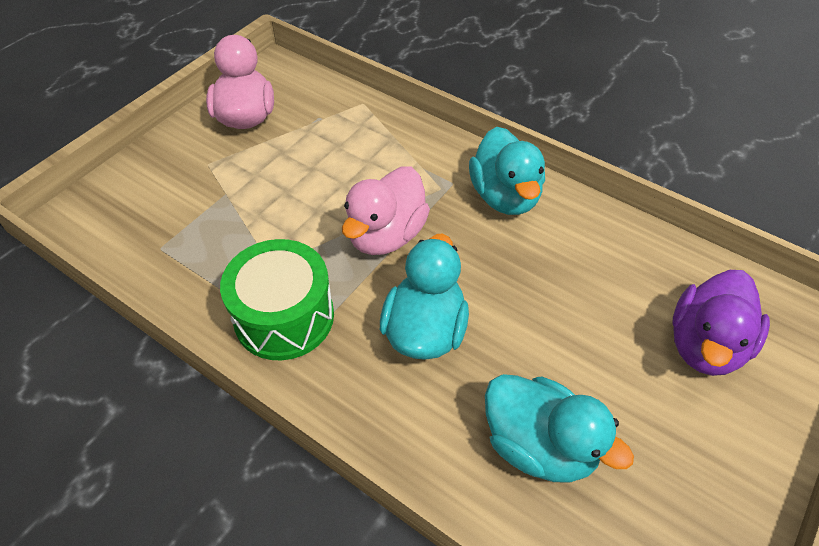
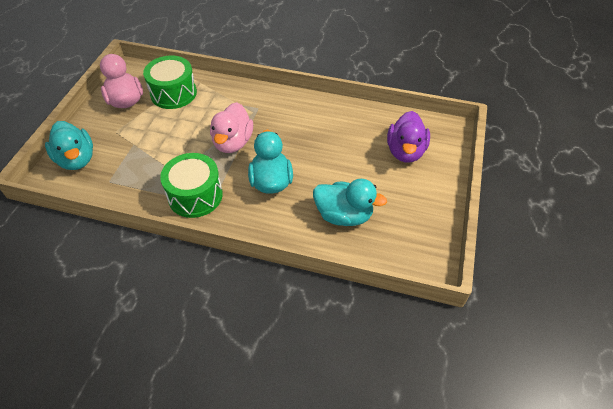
camera: 20 degrees left, 0 degrees up
turquoise duck [469,127,545,215] -> turquoise duck moved to [45,121,93,170]
none -> green drum [143,56,197,109]

